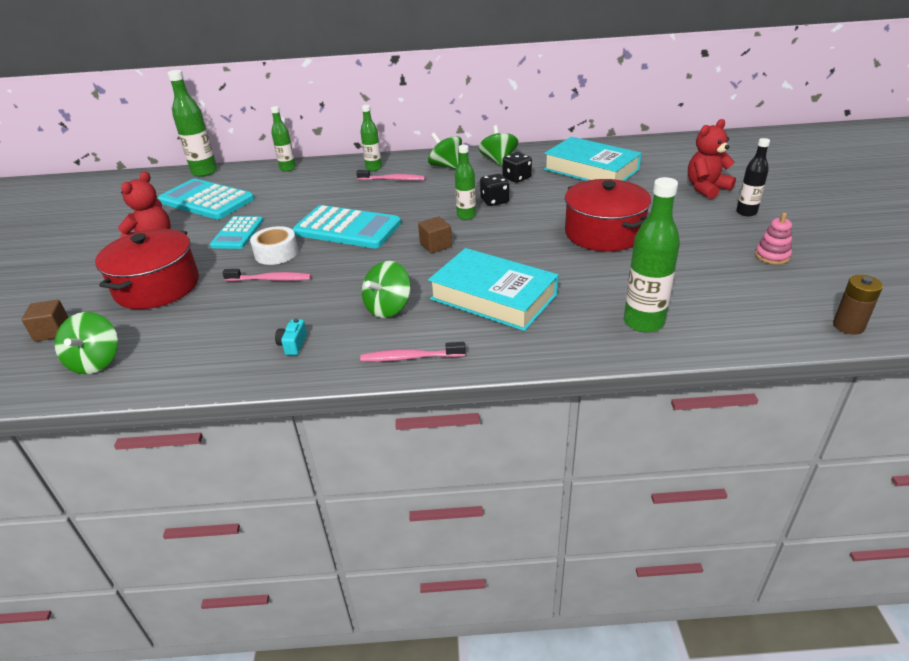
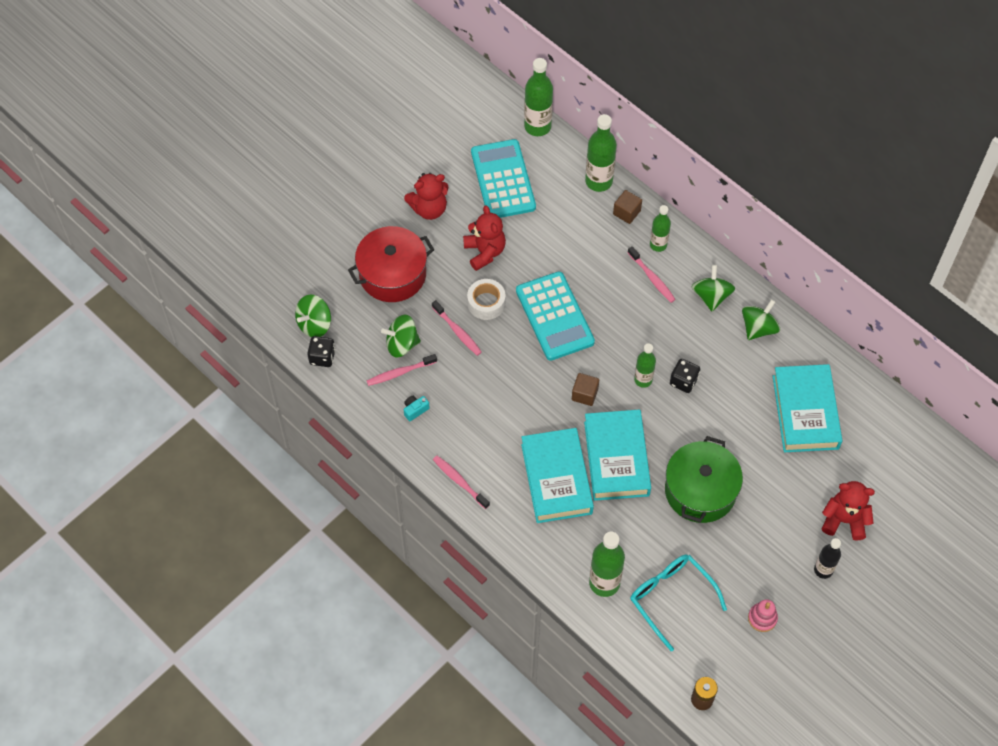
camera: 45 degrees right, 25 degrees up
brown cube [21,300,69,342] -> brown cube moved to [613,190,642,224]
turquoise calculator [210,216,263,249] -> red teddy bear [463,205,506,271]
green bottle [270,106,296,172] -> green bottle [585,114,617,192], size x1.60
green spinning top [362,261,411,318] -> green spinning top moved to [381,315,421,358]
black dice [502,152,532,183] -> black dice moved to [307,336,335,367]
red pot [565,179,651,252] -> green pot [665,436,743,523]
none -> pink toothbrush [367,354,437,386]
none -> turquoise book [584,409,651,501]
none -> turquoise glasses [630,555,727,651]

